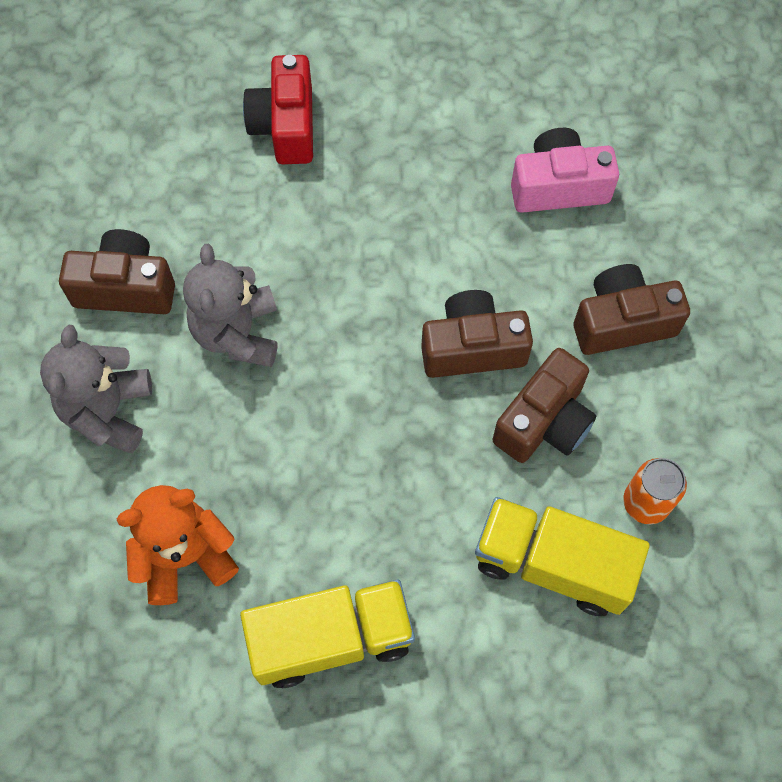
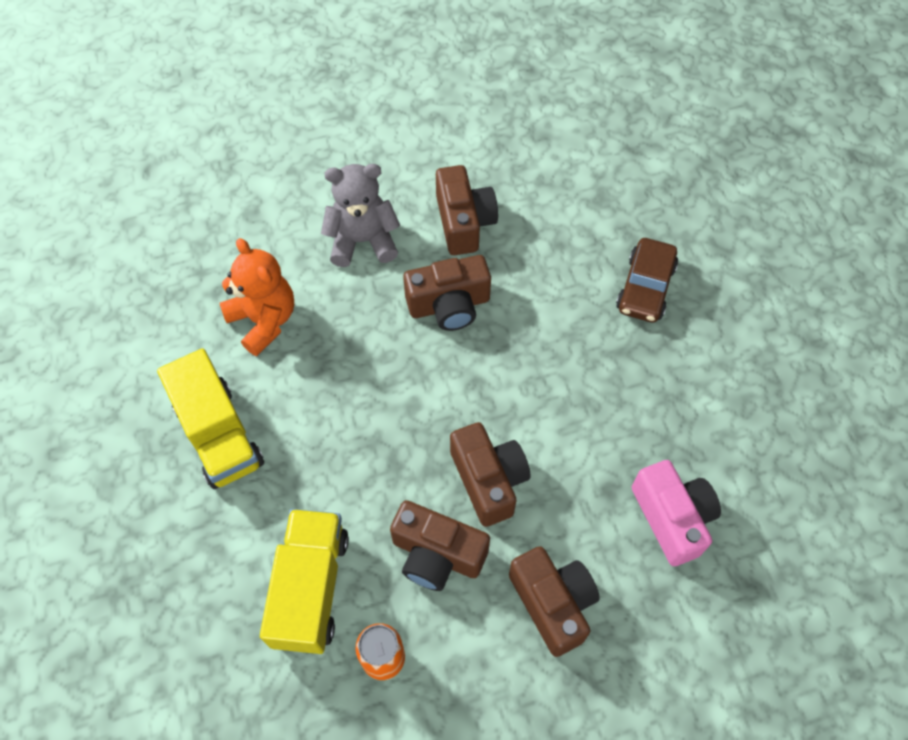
camera: 75 degrees right, 5 degrees down
grey teddy bear [183,244,277,367] -> brown camera [403,255,491,331]
red camera [243,55,313,164] -> brown car [616,238,678,323]

